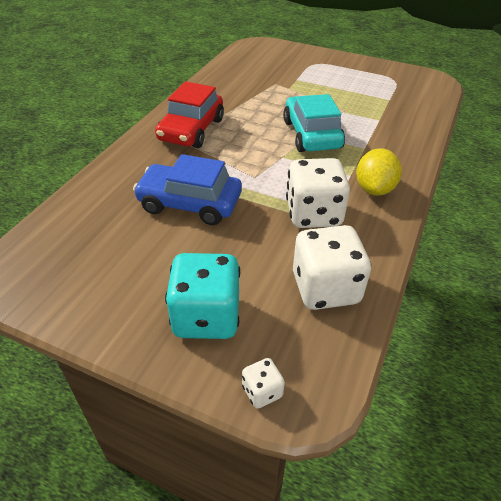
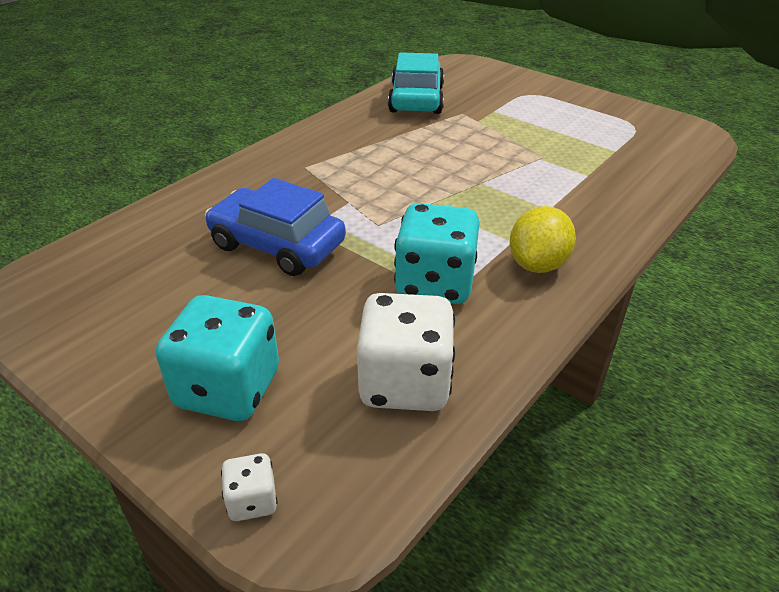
camera: 15 degrees right, 5 degrees down
red car [155,81,224,148] -> none
turquoise car [283,94,345,152] -> turquoise car moved to [388,52,444,114]
white dice [286,158,350,228] -> turquoise dice [394,203,480,304]

